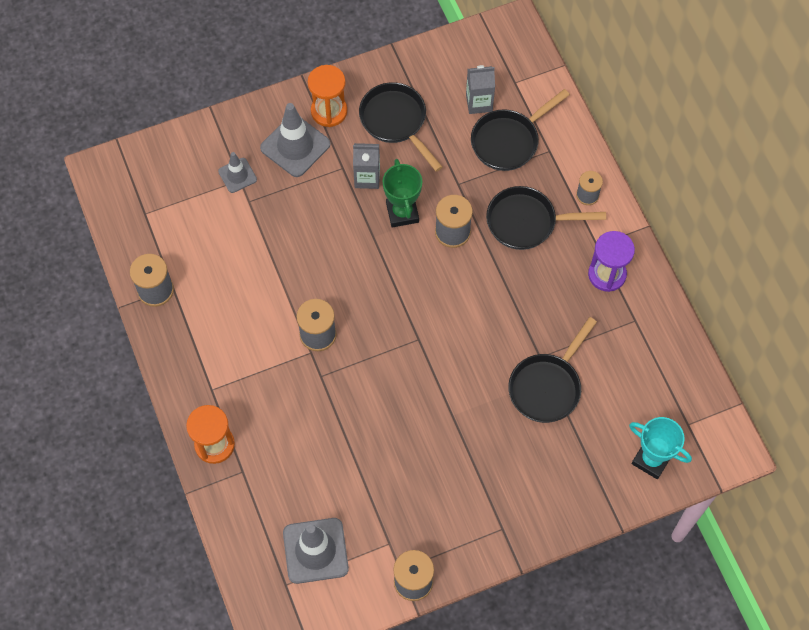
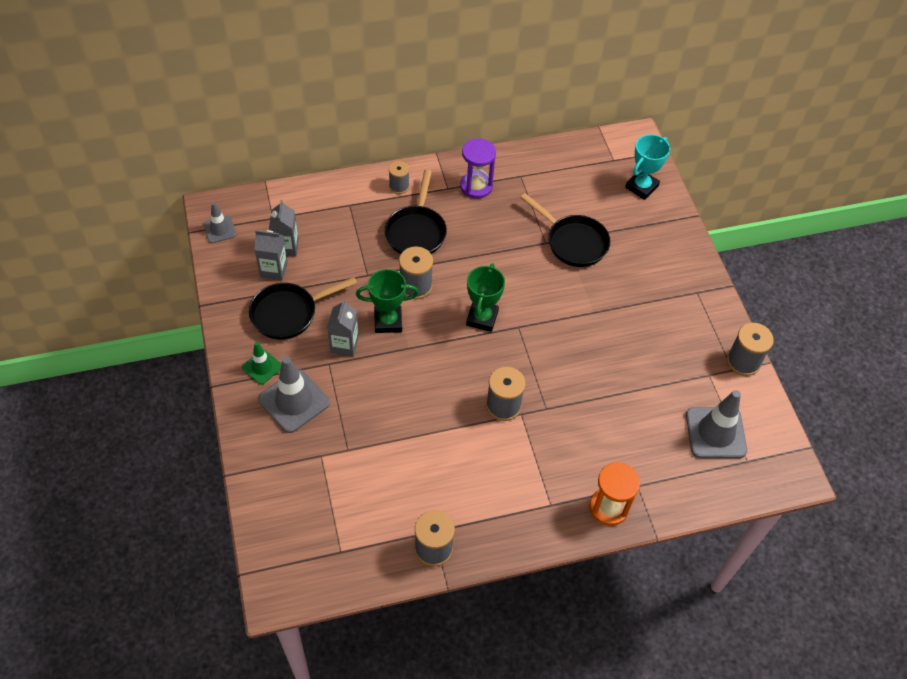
camera: 85 degrees left, 10 degrees down
grey traffic cone [218,152,257,193] -> grey traffic cone moved to [203,202,237,243]
orange hourglass [308,65,347,127] -> green traffic cone [242,342,281,385]
black pan [471,89,570,171] -> none
none -> grey carton [254,230,288,280]
none -> green trophy [466,263,505,332]

